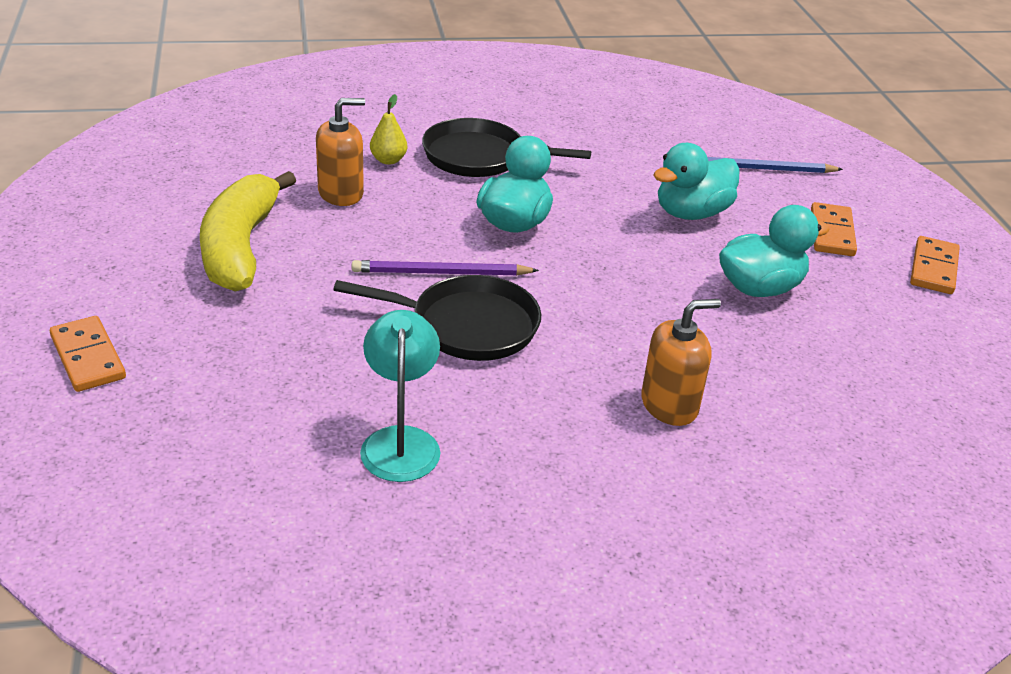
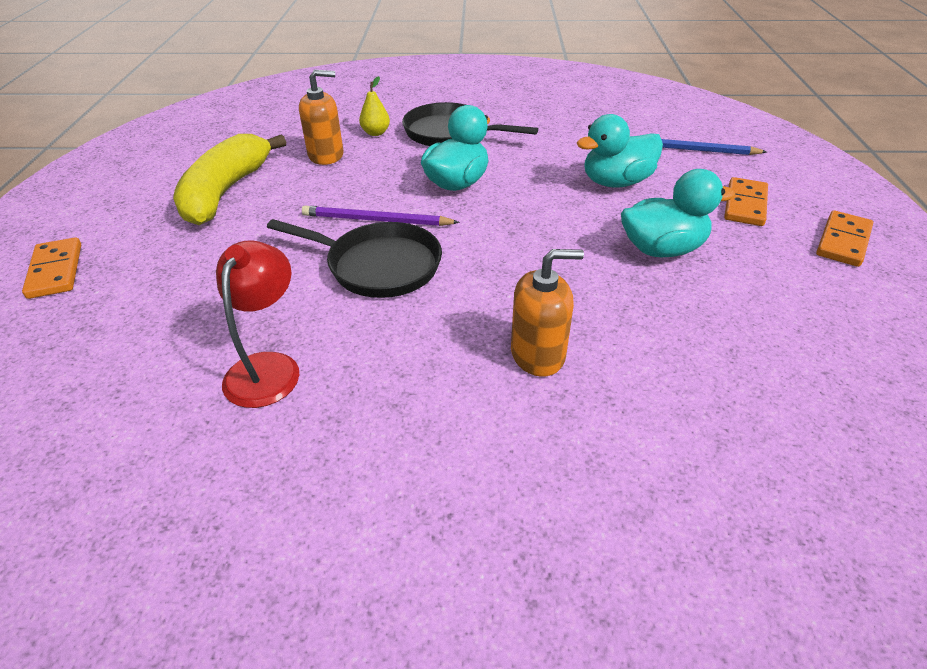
camera: 15 degrees right, 5 degrees up
turquoise lamp [360,310,440,482] -> red lamp [216,241,299,408]

